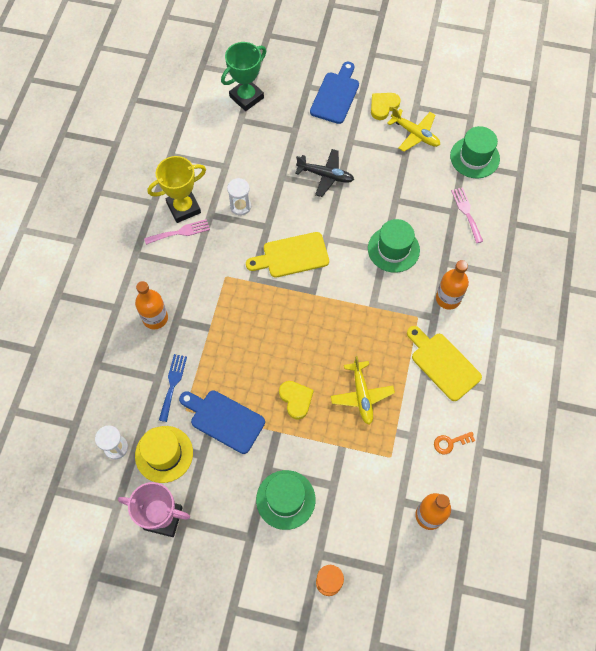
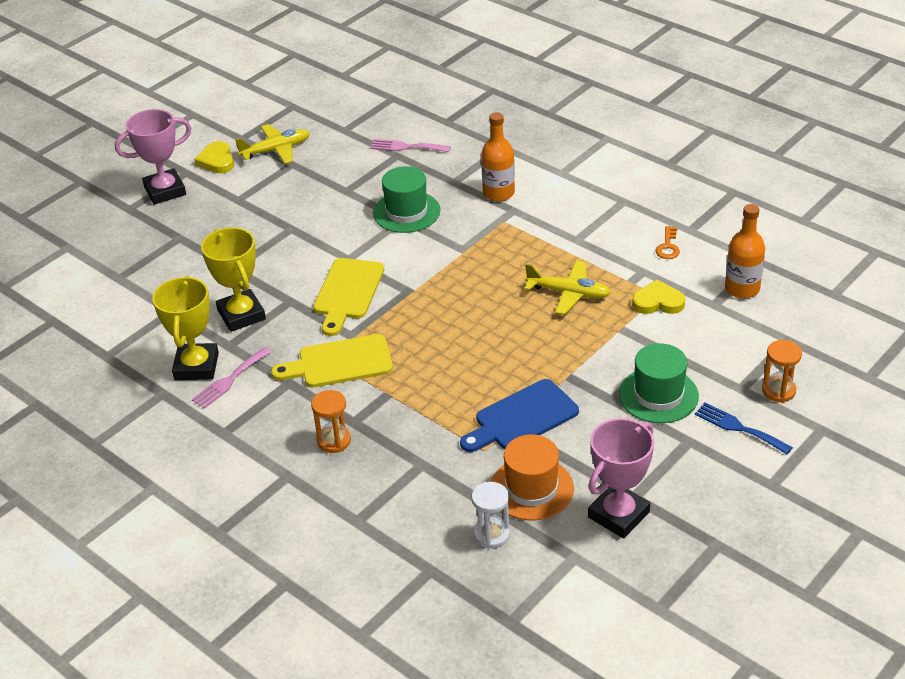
camera: 60 degrees left, 25 degrees down
orange bottle [135,281,168,329] -> orange hourglass [311,390,351,453]
yellow hat [135,426,193,483] -> orange hat [491,434,574,520]
pink fork [144,219,210,245] -> pink fork turned 150 degrees counterclockwise [192,347,271,409]
blue fork [159,354,187,422] -> blue fork moved to [695,403,793,454]
green trophy [221,42,266,111] -> none
white hourglass [227,178,251,216] -> yellow trophy [201,227,266,332]
yellow heart [279,381,314,420] -> yellow heart moved to [632,280,685,314]
black plane [295,149,354,197] -> none
blue cutting board [310,62,359,124] -> pink trophy [115,109,192,205]
yellow cutting board [407,326,482,401] -> yellow cutting board moved to [271,334,393,387]
green hat [450,126,500,178] -> none

